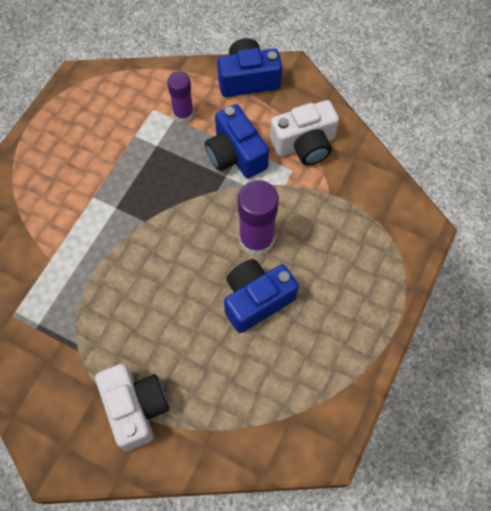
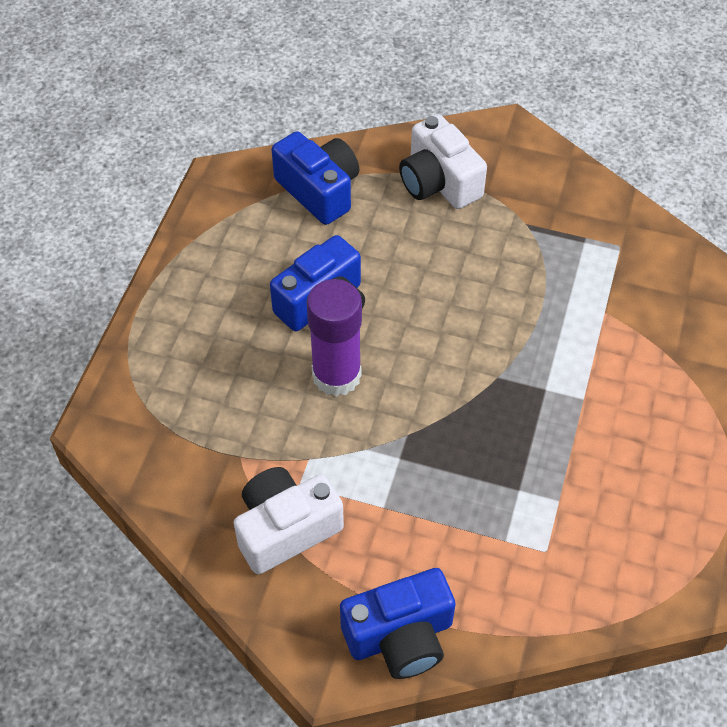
camera: 170 degrees right, 10 degrees down
purple glue stick [167,71,194,123] -> none
blue camera [205,104,269,178] -> blue camera moved to [272,131,359,225]

